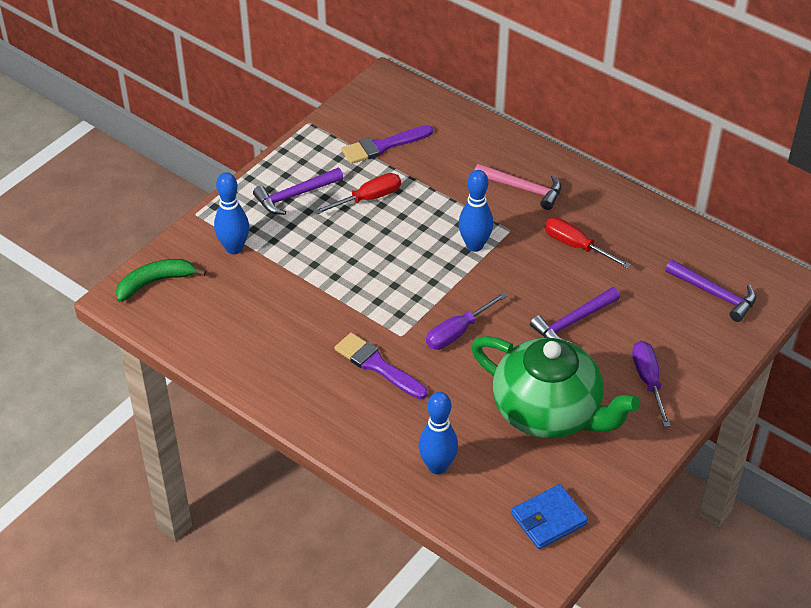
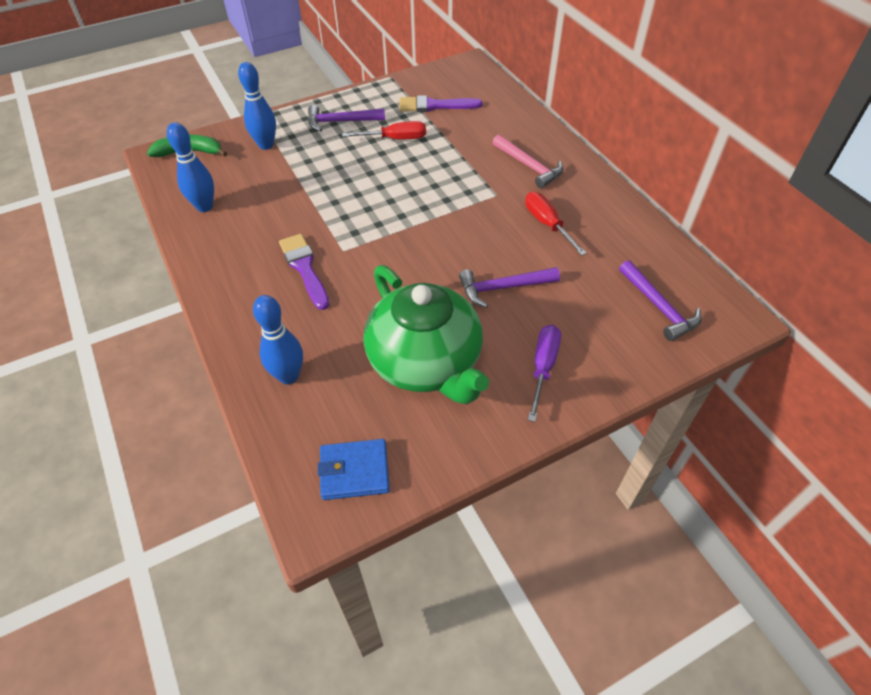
camera: 25 degrees right, 5 degrees up
purple screwdriver [426,292,507,350] -> none
blue bowling pin [458,170,493,252] -> blue bowling pin moved to [167,122,214,212]

